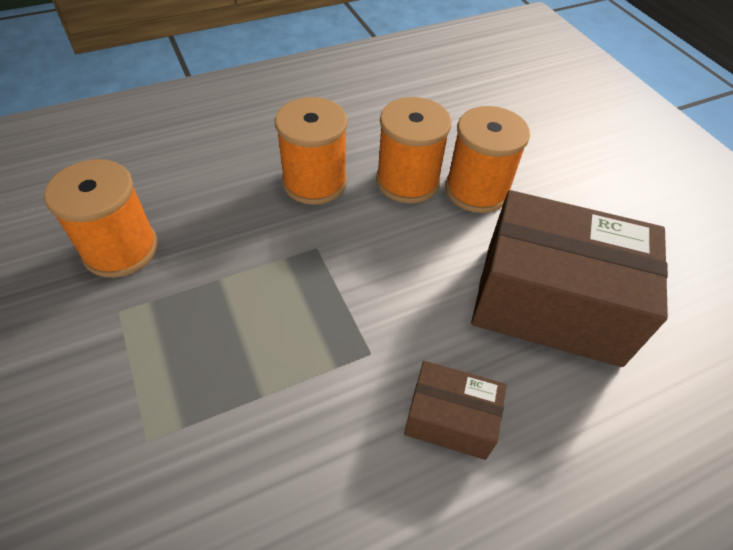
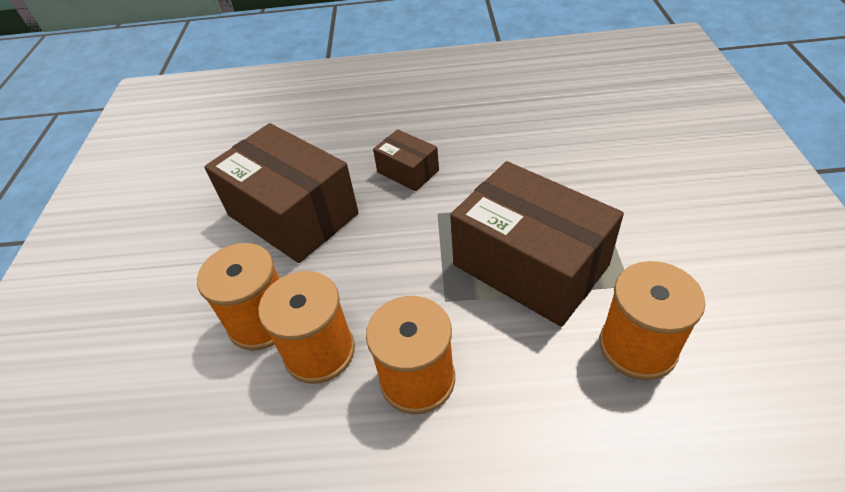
camera: 150 degrees left, 5 degrees down
none -> brown box [450,161,624,327]

